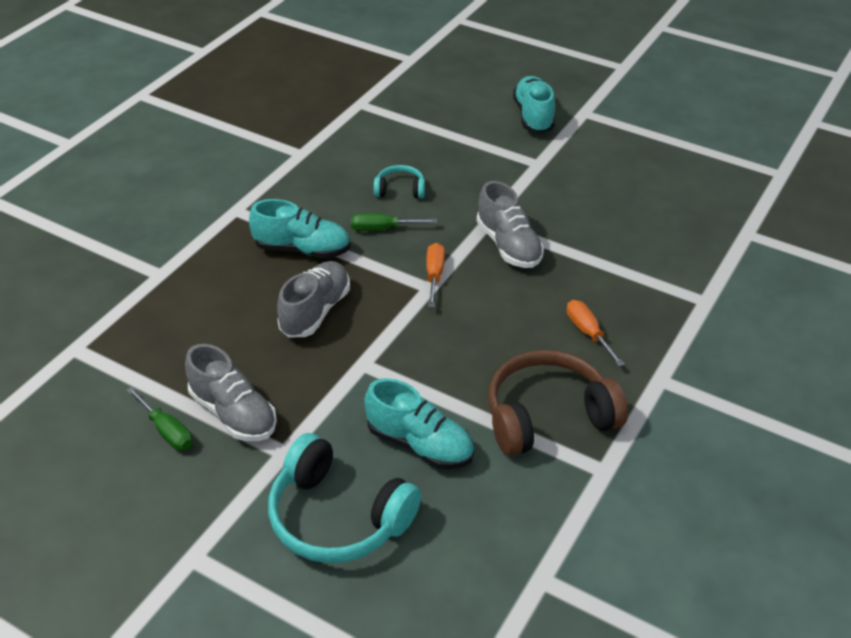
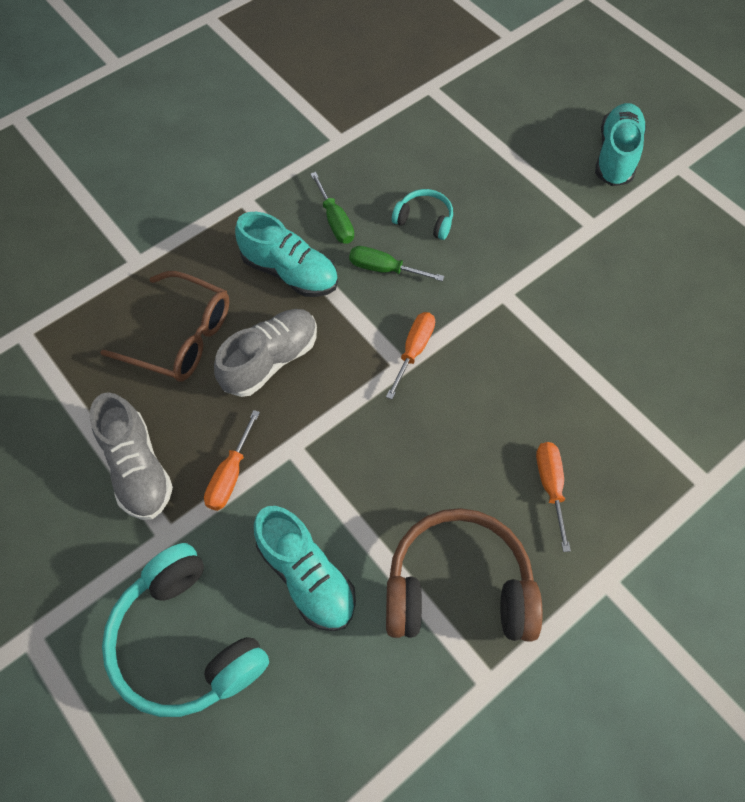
camera: 20 degrees right, 20 degrees up
green screwdriver [126,387,193,451] -> green screwdriver moved to [310,172,354,244]
grey shoe [477,181,544,268] -> none
none -> brown glasses [100,271,230,381]
none -> orange screwdriver [204,410,260,511]

